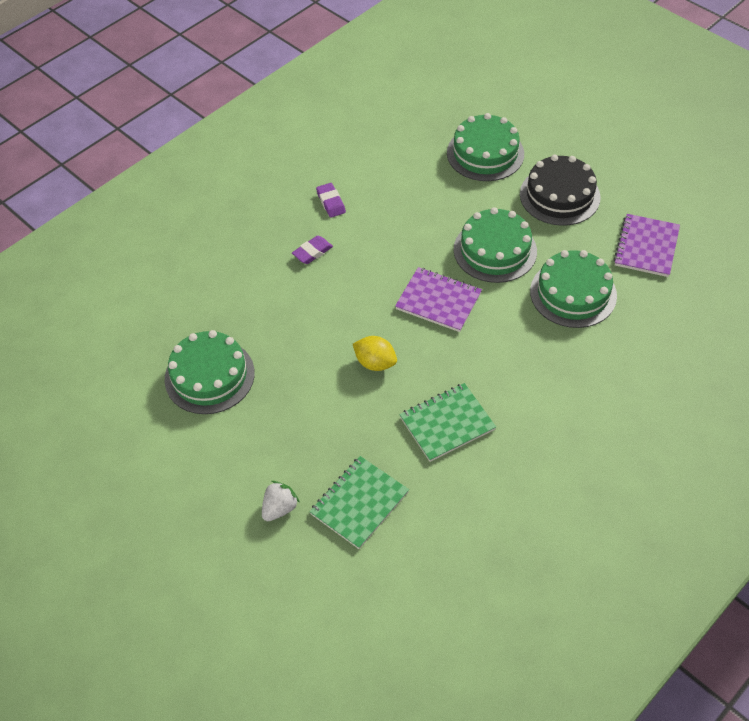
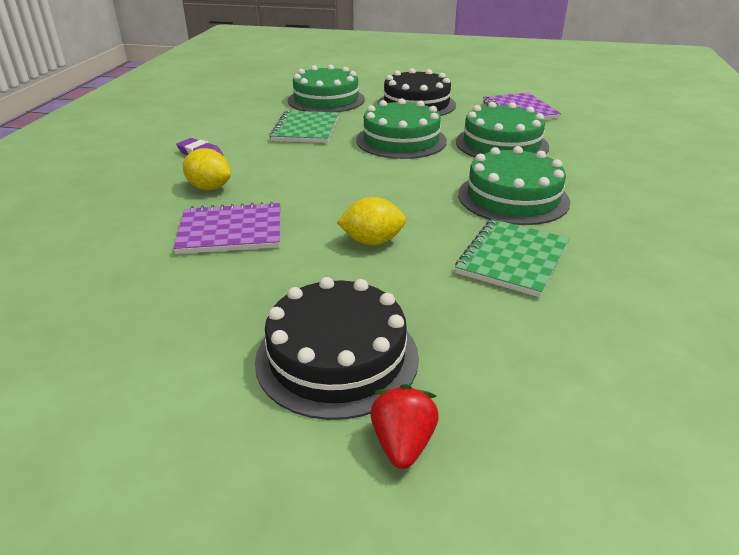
camera: 35 degrees left, 20 degrees down
green cake [165,330,255,414] -> green cake moved to [458,146,570,225]
white strawberry [262,481,300,521] -> red strawberry [370,384,439,469]
purple eraser [292,236,333,264] -> yellow lemon [183,148,231,190]
green notebook [309,456,409,549] -> green notebook moved to [269,111,339,143]
purple notebook [395,267,482,332] -> purple notebook moved to [173,202,280,254]
none -> black cake [255,277,419,420]

